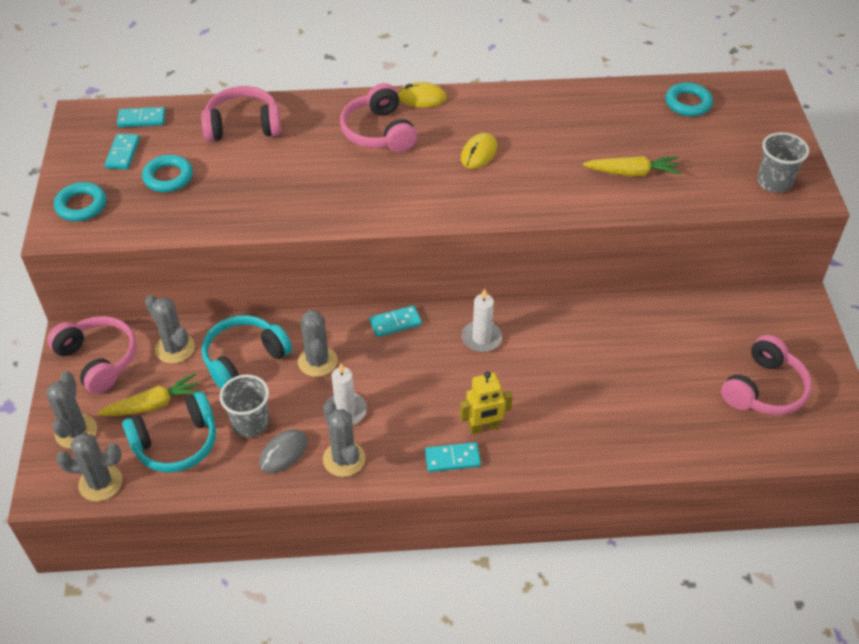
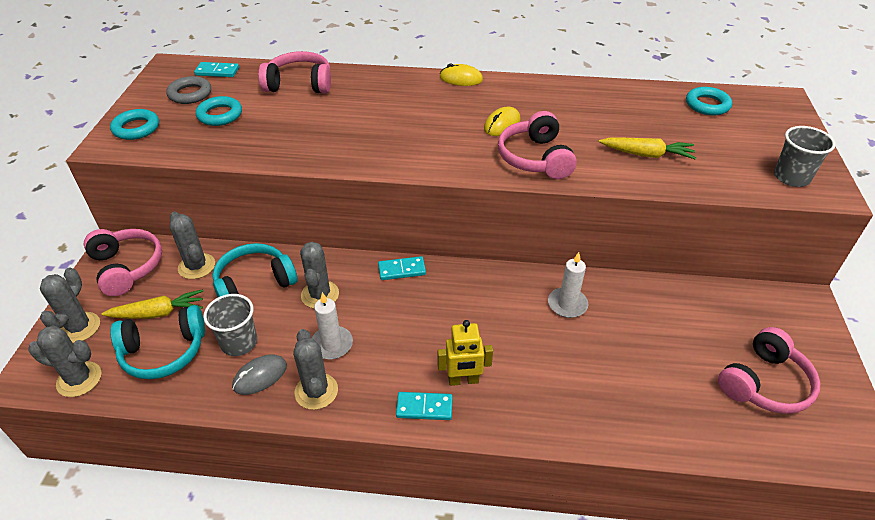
camera: 10 degrees right, 5 degrees down
turquoise domino [105,134,140,170] -> grey ring [166,76,211,104]
pink headphones [340,83,417,152] -> pink headphones moved to [498,111,577,179]
white candle [462,289,502,352] -> white candle moved to [548,252,588,318]

